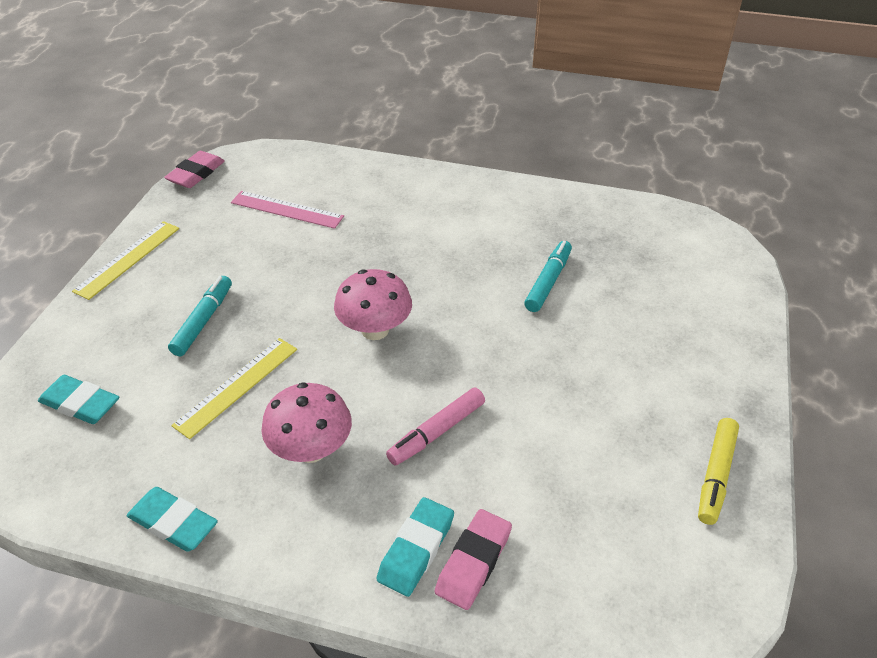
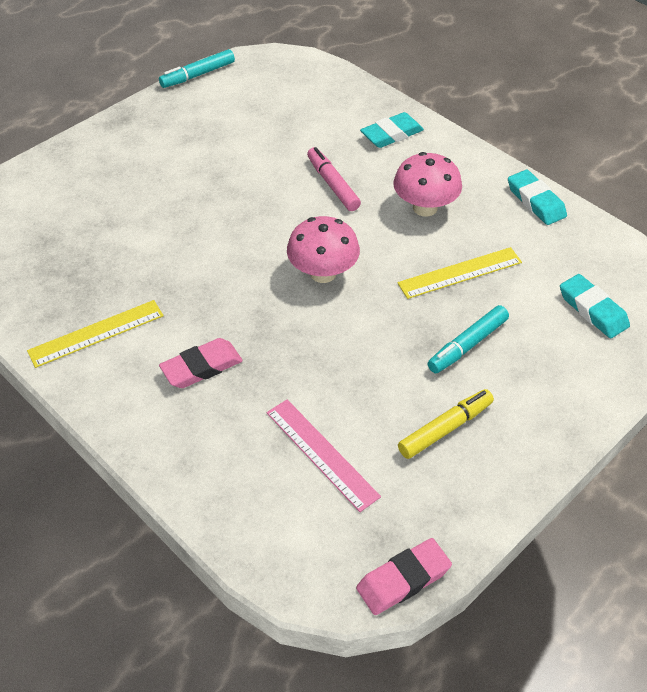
camera: 150 degrees left, 5 degrees up
yellow ruler [72,221,179,300] -> yellow ruler moved to [27,300,164,368]
pink marker [386,387,485,466] -> pink marker turned 105 degrees counterclockwise [307,147,361,211]
pink eraser [435,509,512,610] -> pink eraser moved to [159,338,243,388]
turquoise marker [524,241,572,312] -> turquoise marker moved to [159,49,235,88]
yellow marker [698,418,739,525] -> yellow marker moved to [398,389,494,459]

